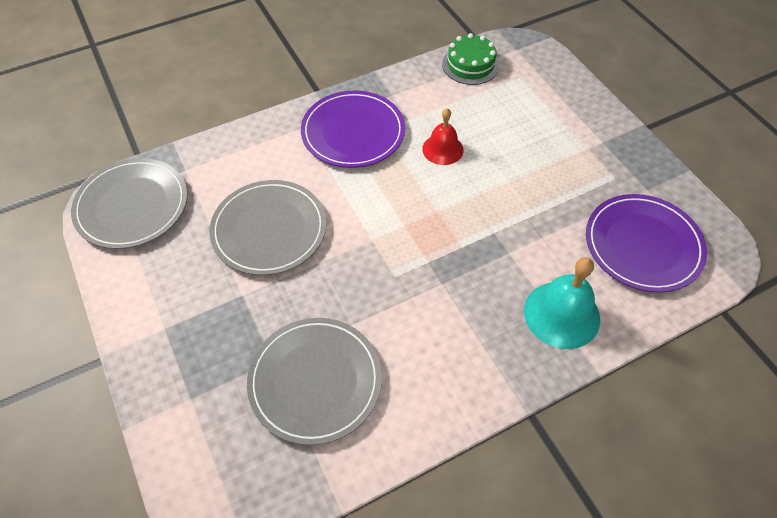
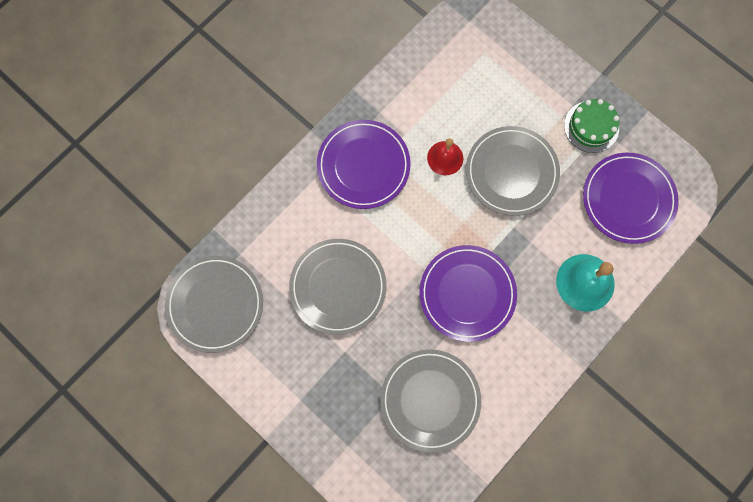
camera: 20 degrees left, 20 degrees up
green cake [442,33,499,85] -> green cake moved to [564,99,619,153]
none -> purple plate [419,245,517,342]
none -> grey plate [466,126,560,216]

